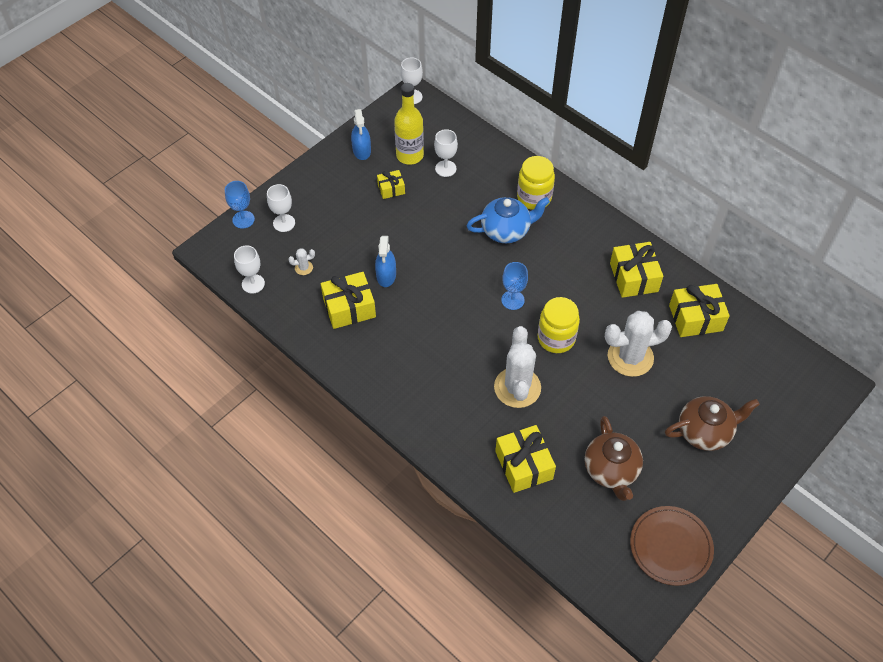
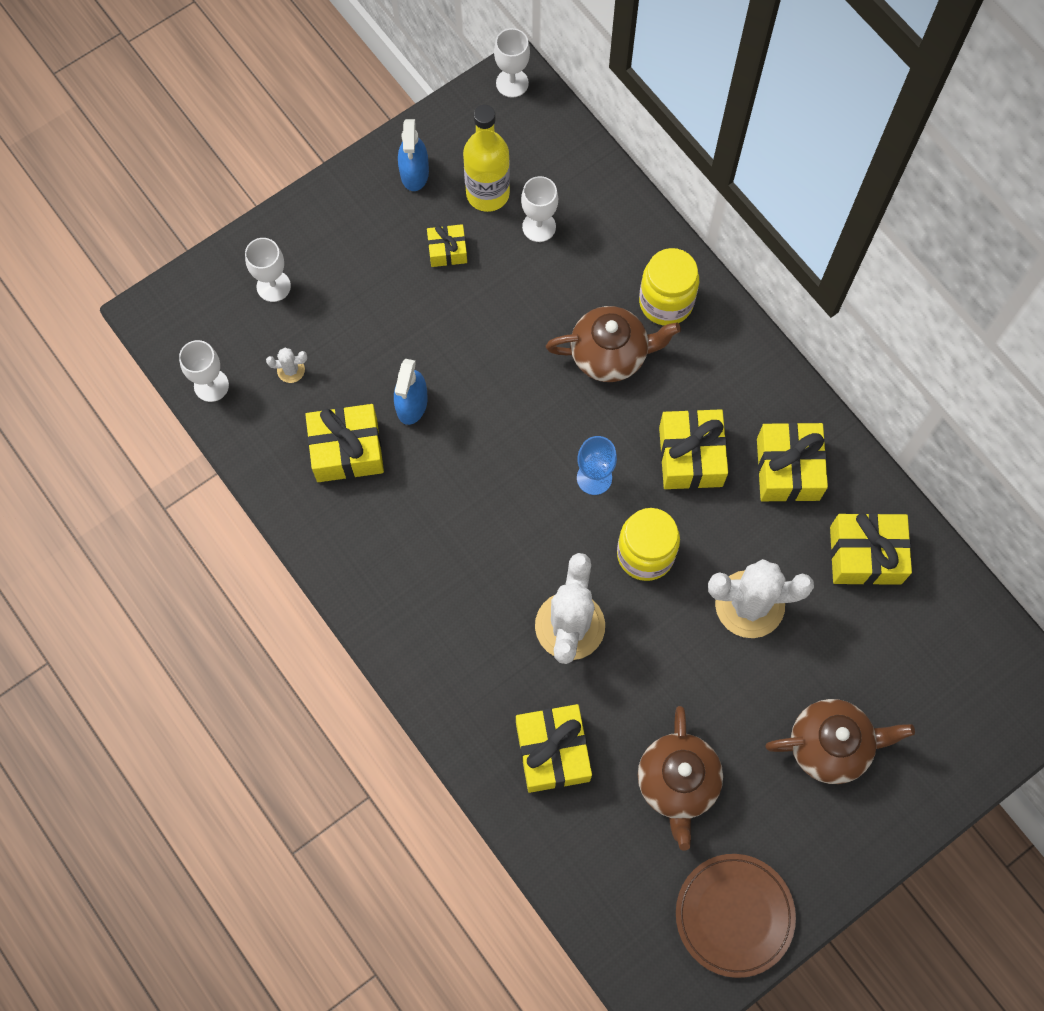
camera: 10 degrees right, 15 degrees up
blue goblet [225,181,255,228] -> none
blue teapot [467,197,550,243] -> brown teapot [546,306,681,382]
none -> yellow gift [659,409,728,489]

